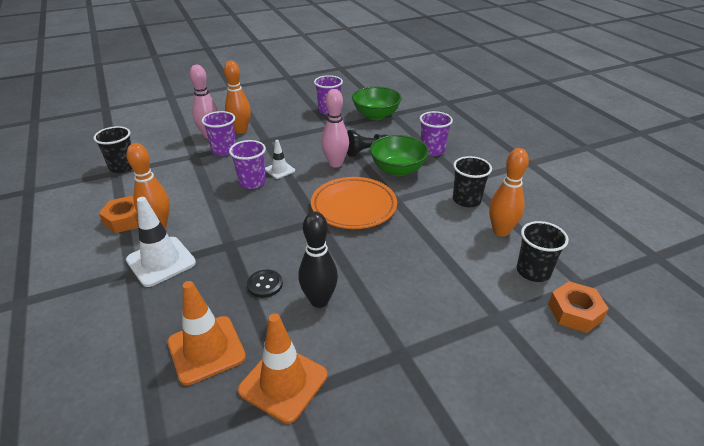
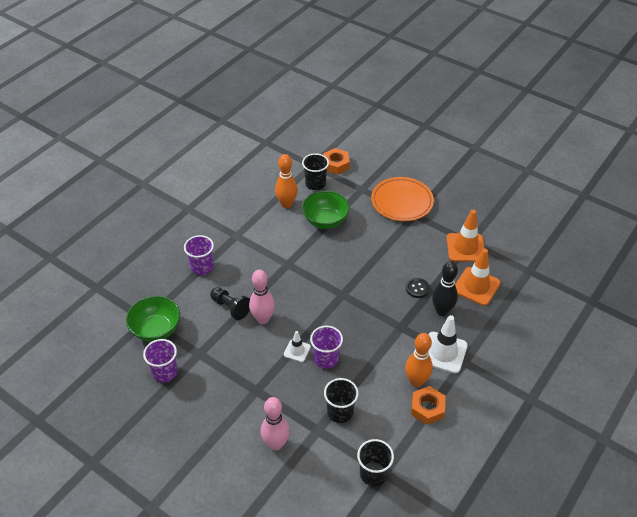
camera: 120 degrees left, 10 degrees up
purple cup [202,111,236,156] -> none
orange bowling pin [224,61,251,134] -> none
black bowling pin [298,212,338,308] -> black bowling pin moved to [432,261,458,316]
orange plate [311,177,397,229] -> orange plate moved to [371,177,434,221]
green bowl [370,135,429,176] -> green bowl moved to [302,191,350,229]
black cup [453,156,492,207] -> black cup moved to [324,378,358,423]

